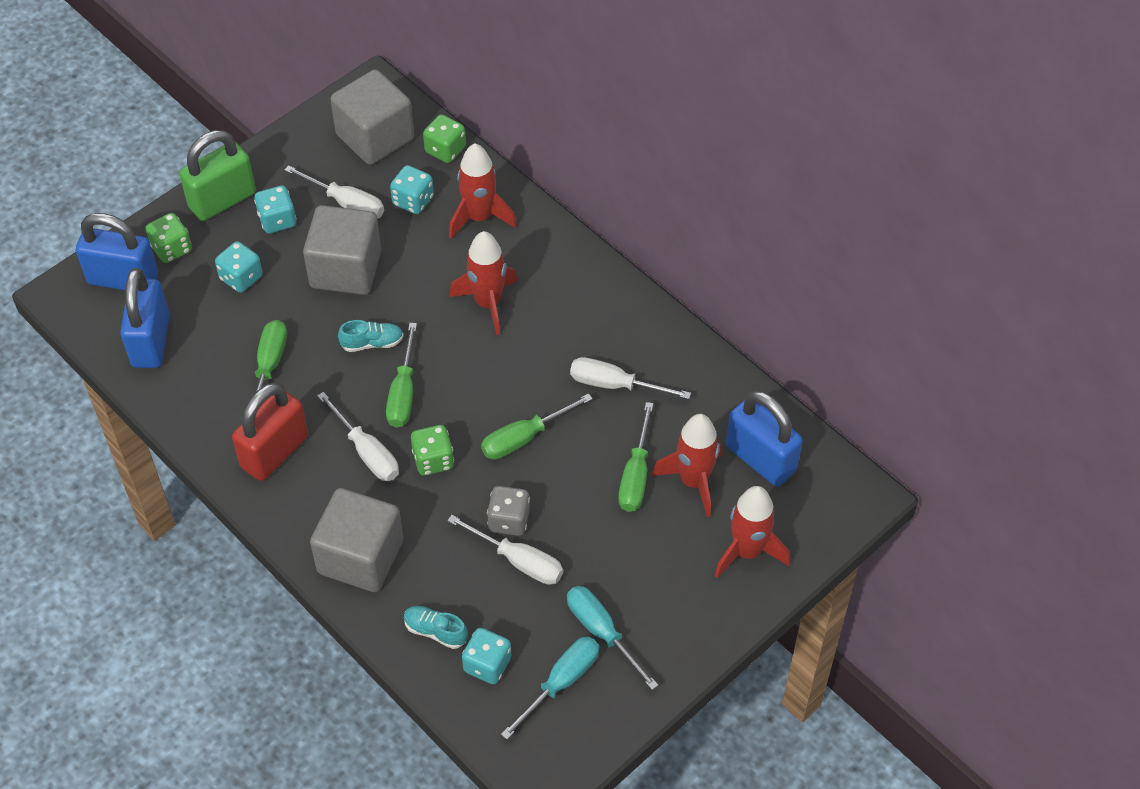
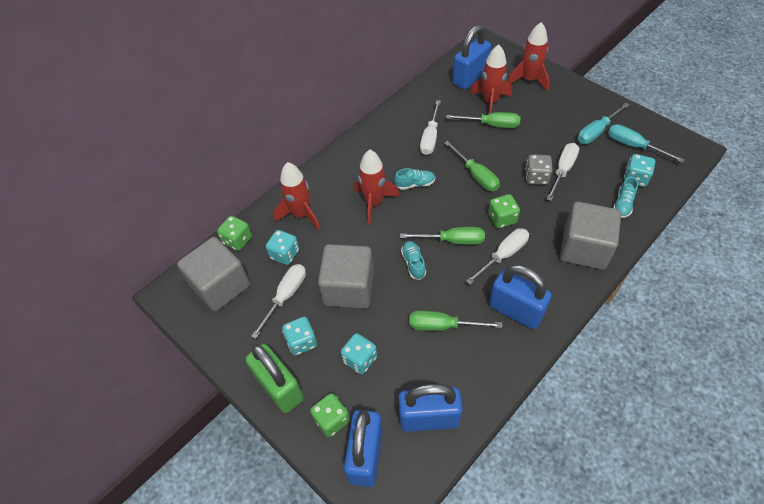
camera: 90 degrees left, 0 degrees up
red padlock [232,383,308,481] -> blue padlock [489,265,552,329]
none -> turquoise shoe [394,168,435,190]

